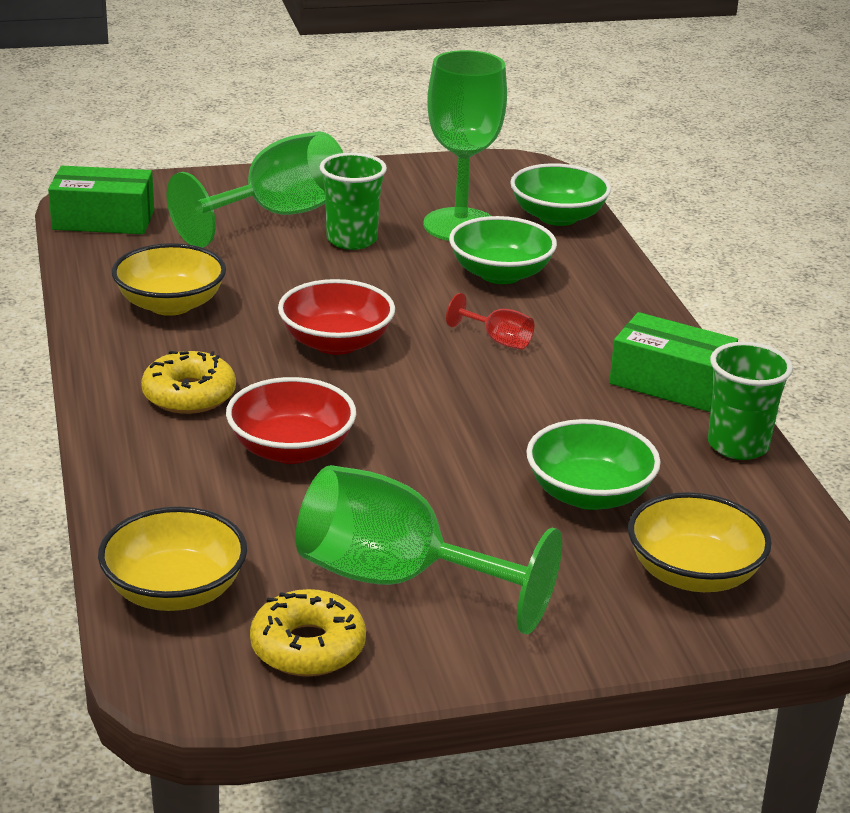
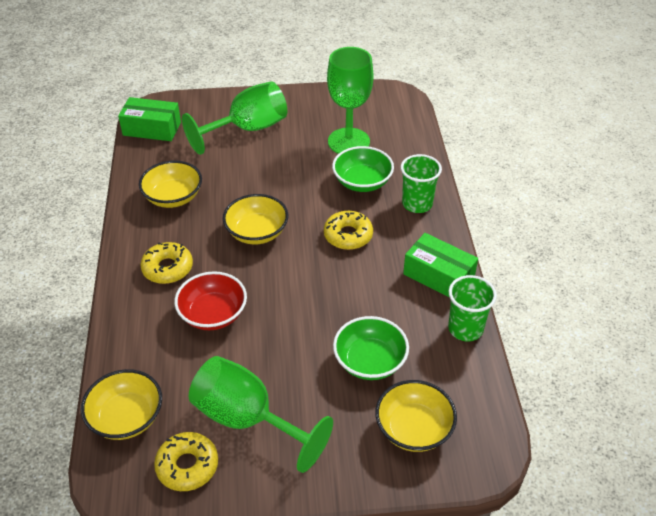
camera: 10 degrees right, 15 degrees up
red bowl [278,279,395,355] -> yellow bowl [223,194,288,244]
green cup [320,153,387,250] -> green cup moved to [401,154,442,213]
red goblet [446,293,534,350] -> yellow donut [324,211,373,250]
green bowl [510,163,611,226] -> none

